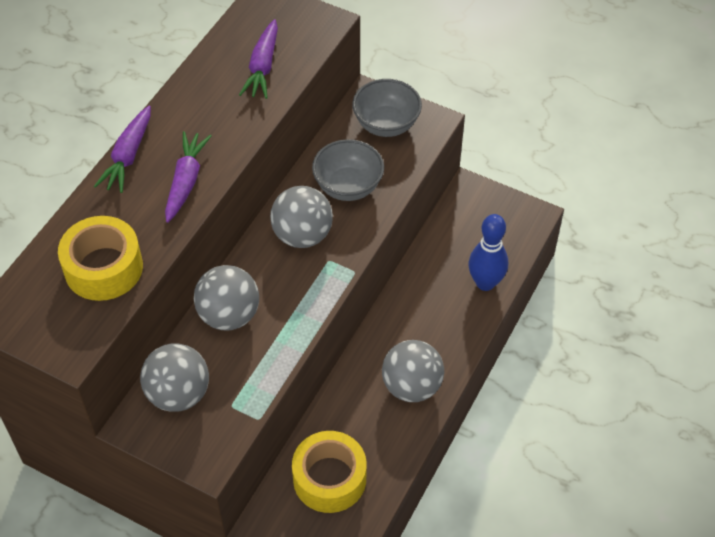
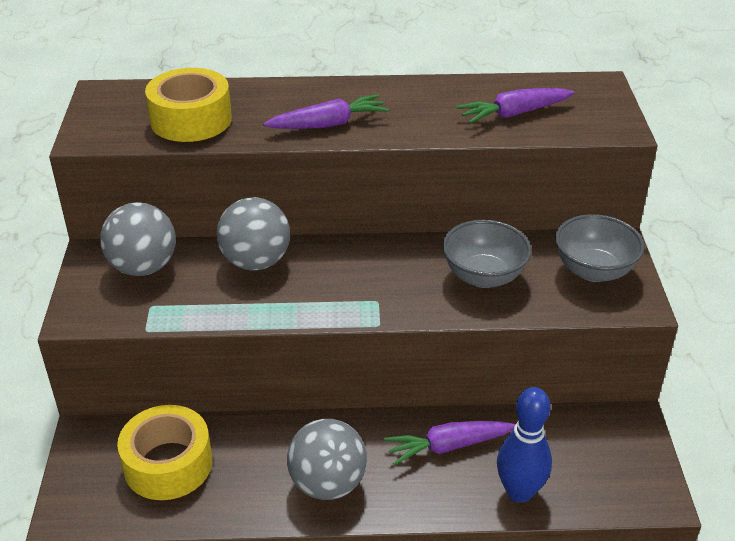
camera: 60 degrees right, 15 degrees down
purple carrot [94,106,151,193] -> purple carrot moved to [384,421,516,465]
grey ball [270,186,333,248] -> none

